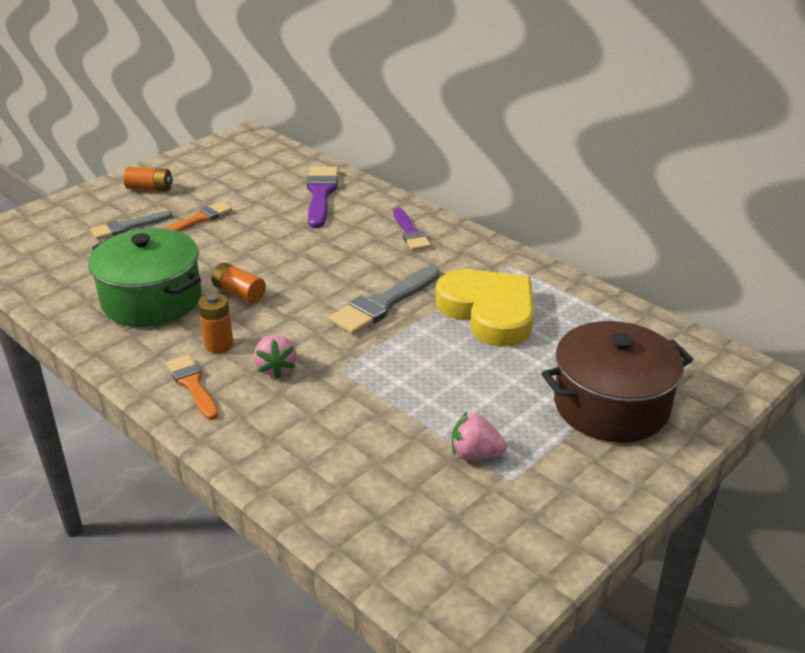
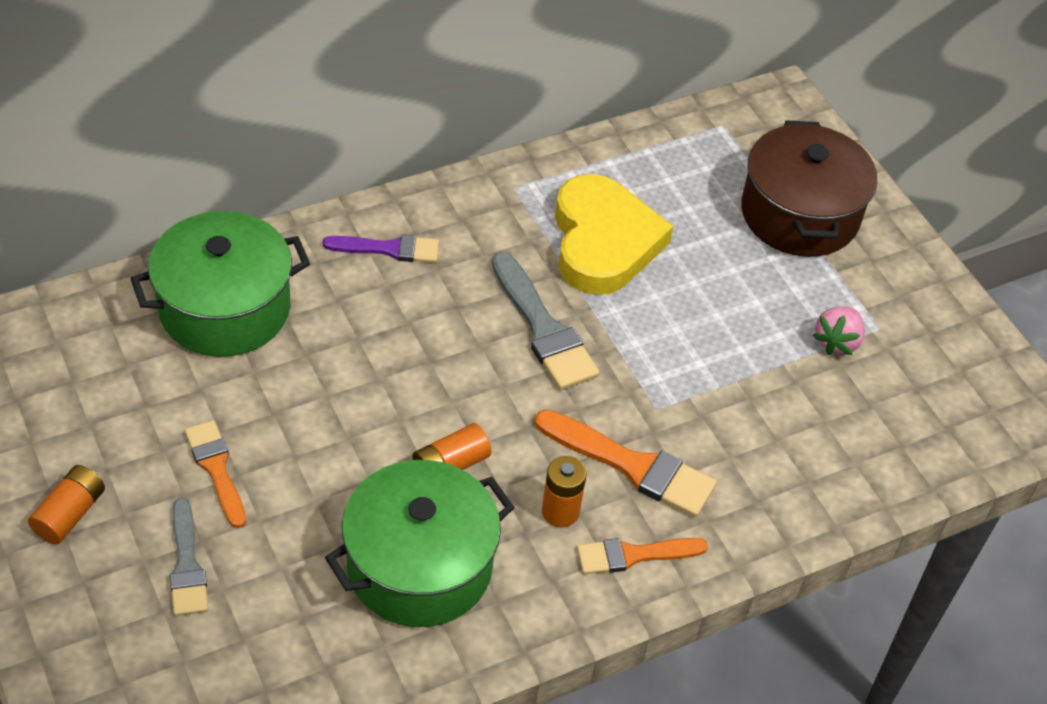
camera: 75 degrees left, 15 degrees up
pink strawberry [254,335,297,379] -> orange brush [535,409,717,517]
purple brush [307,167,339,228] -> green pot [130,211,310,357]
yellow heart [436,269,534,347] -> yellow heart turned 105 degrees clockwise [555,174,673,295]

